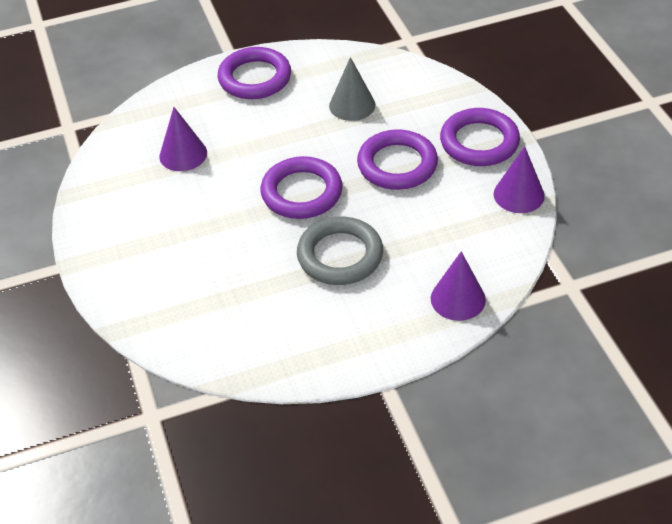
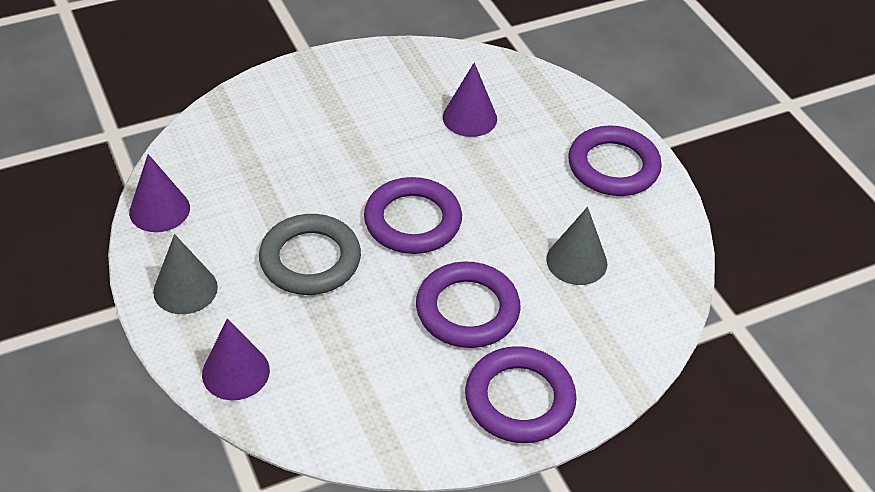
camera: 80 degrees right, 0 degrees up
purple cone [494,146,545,213] -> purple cone moved to [129,154,190,232]
none -> grey cone [153,234,218,314]

